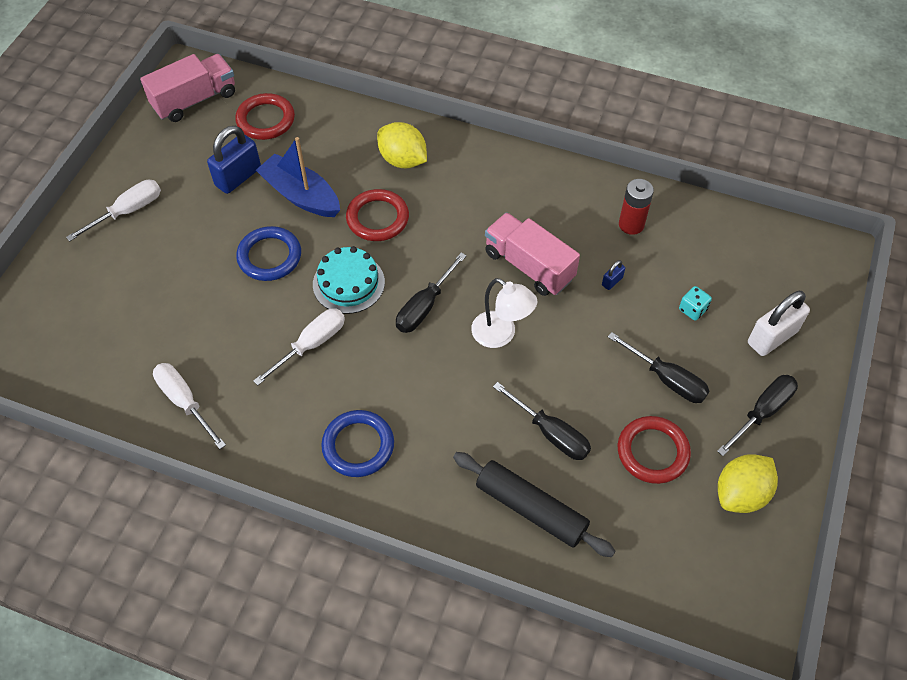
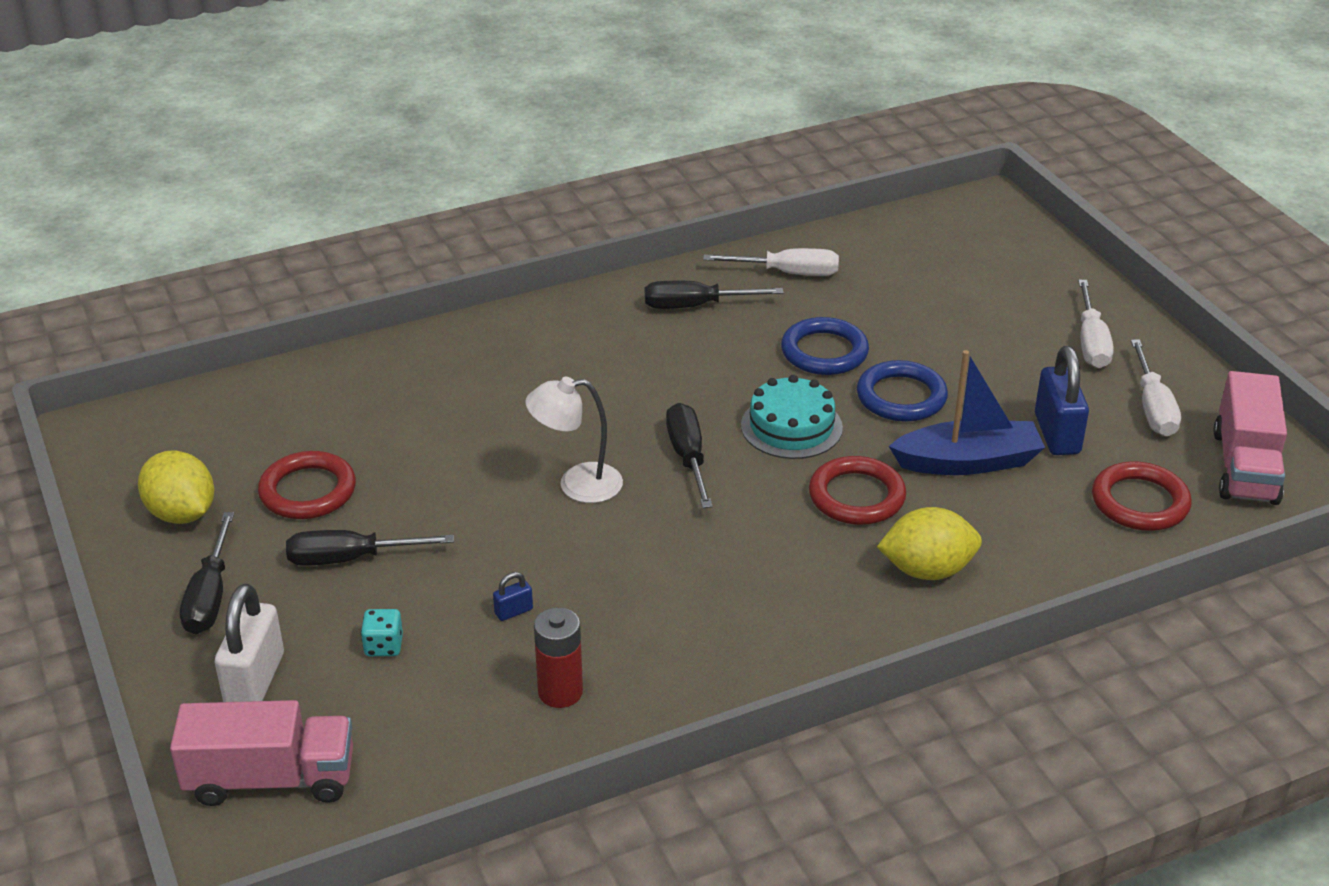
camera: 135 degrees right, 20 degrees down
white screwdriver [253,308,345,385] -> white screwdriver moved to [1131,340,1181,436]
blue ring [321,410,394,477] -> blue ring moved to [781,317,869,375]
black rolling pin [453,452,615,557] -> none
pink truck [485,212,580,296] -> pink truck moved to [170,700,353,806]
black screwdriver [493,382,591,460] -> black screwdriver moved to [645,281,783,309]
blue padlock [602,260,625,290] -> blue padlock turned 60 degrees clockwise [493,572,533,621]
yellow lemon [718,454,778,513] -> yellow lemon turned 45 degrees counterclockwise [138,450,214,524]

